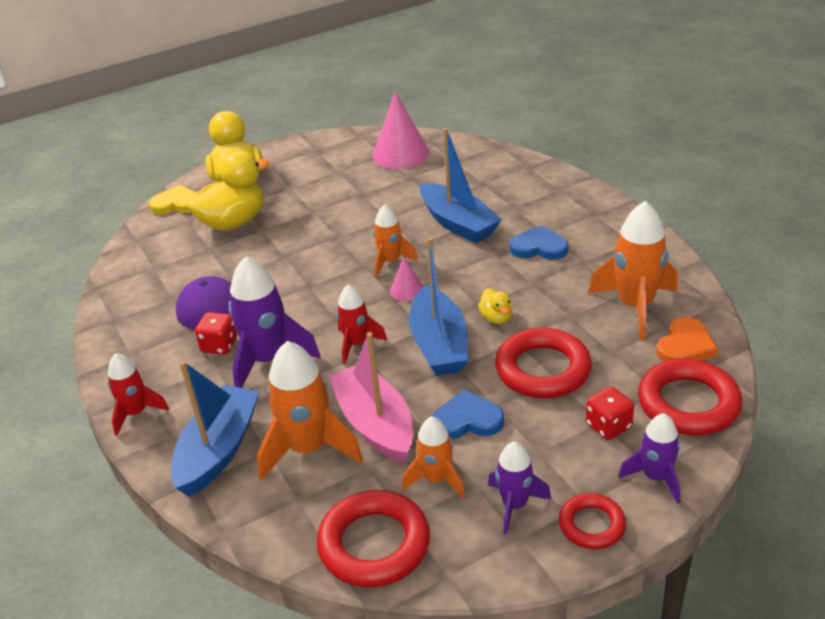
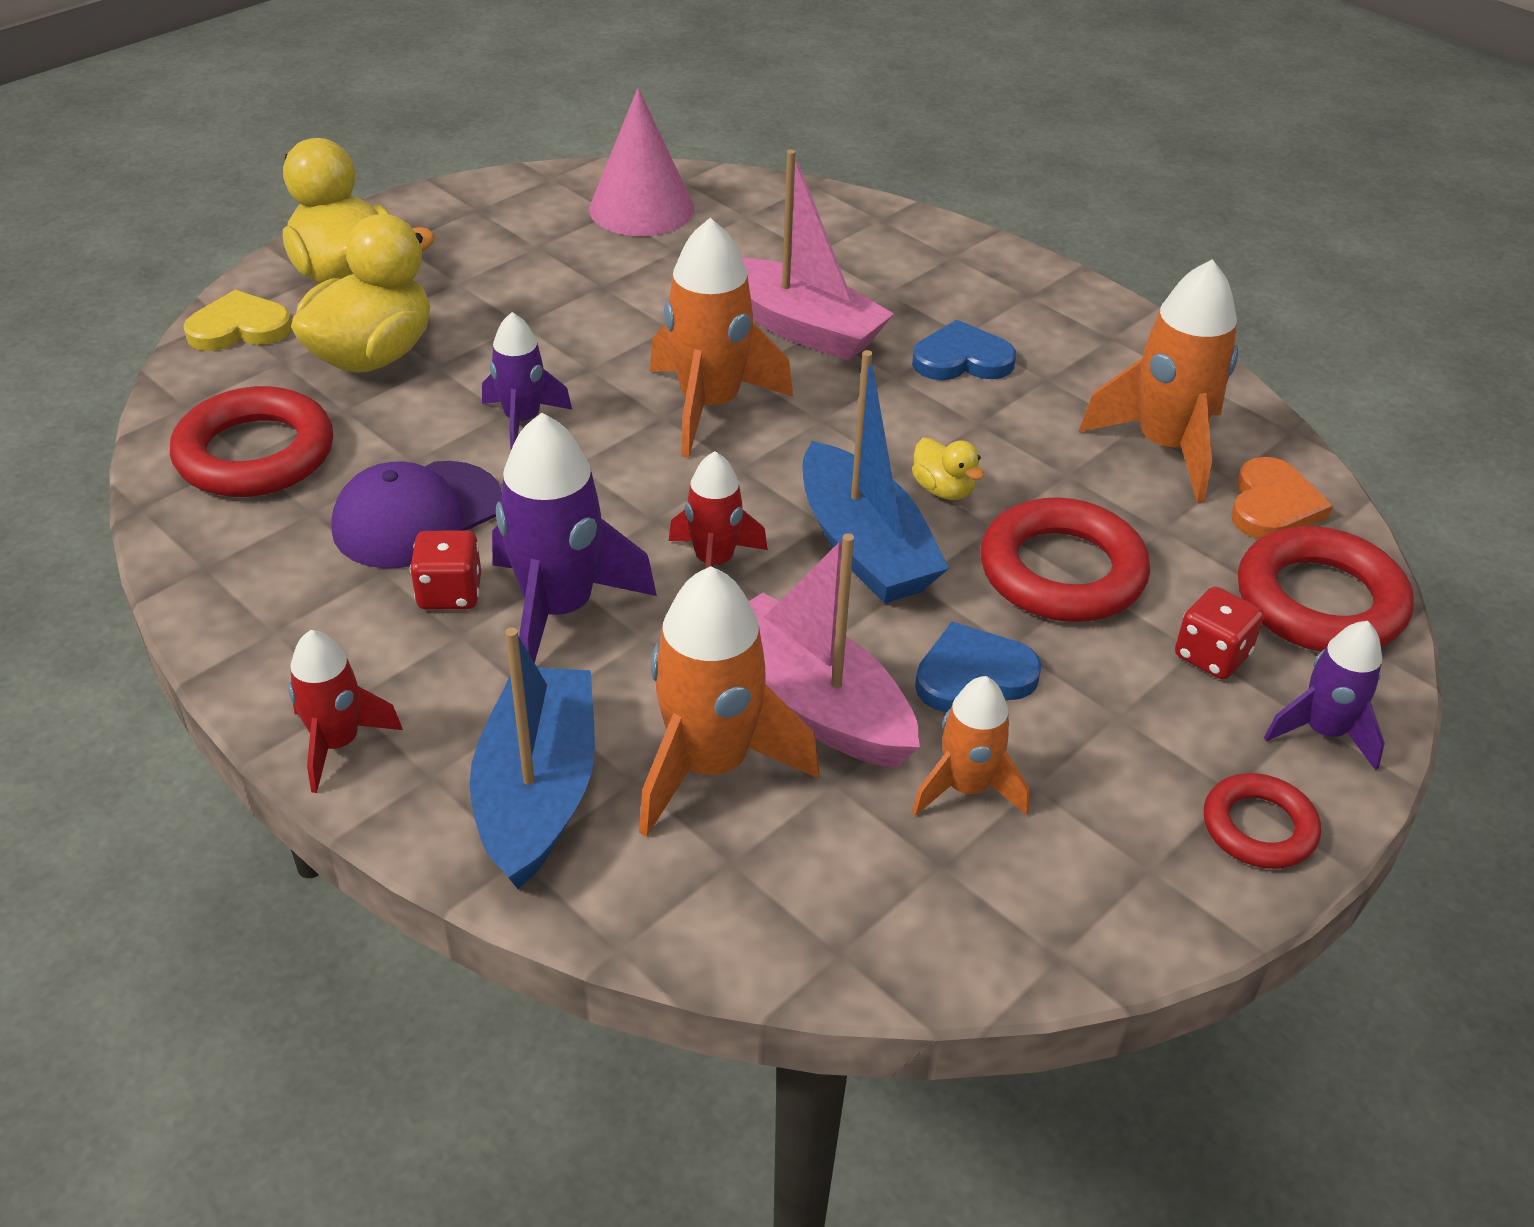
camera: 20 degrees left, 5 degrees up
red ring [317,490,430,587] -> red ring moved to [170,386,333,497]
orange rocket [373,204,418,277] -> orange rocket [650,218,793,458], size x1.68
pink cone [390,257,423,301] -> none
blue boat [420,128,502,243] -> pink boat [742,150,894,361]
purple rocket [488,441,551,535] -> purple rocket moved to [482,312,572,449]

